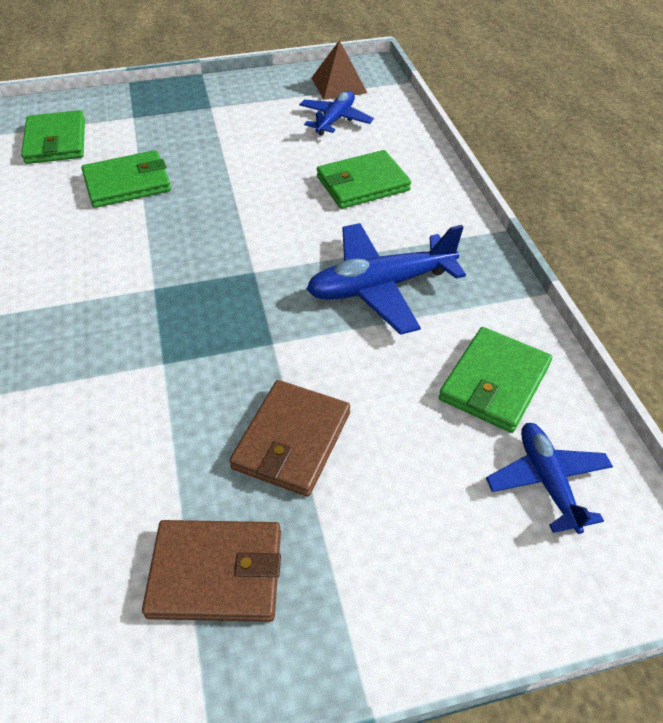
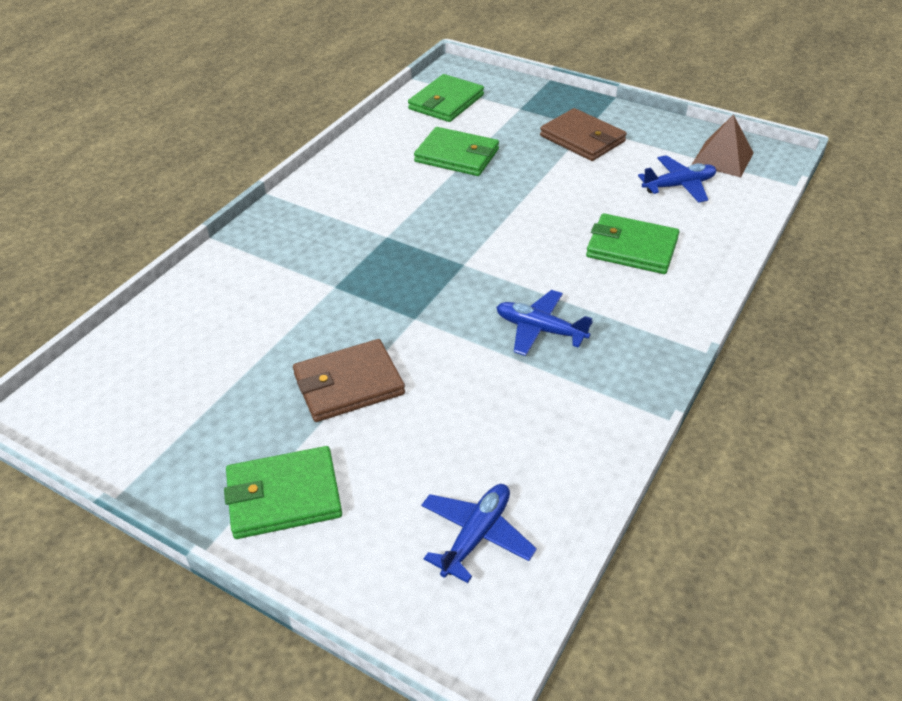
camera: 45 degrees right, 5 degrees down
brown wallet [142,520,281,622] -> brown wallet moved to [540,108,627,161]
blue plane [306,223,466,335] -> blue plane [496,290,593,356], size x0.63
green wallet [439,327,552,433] -> green wallet moved to [224,446,342,539]

